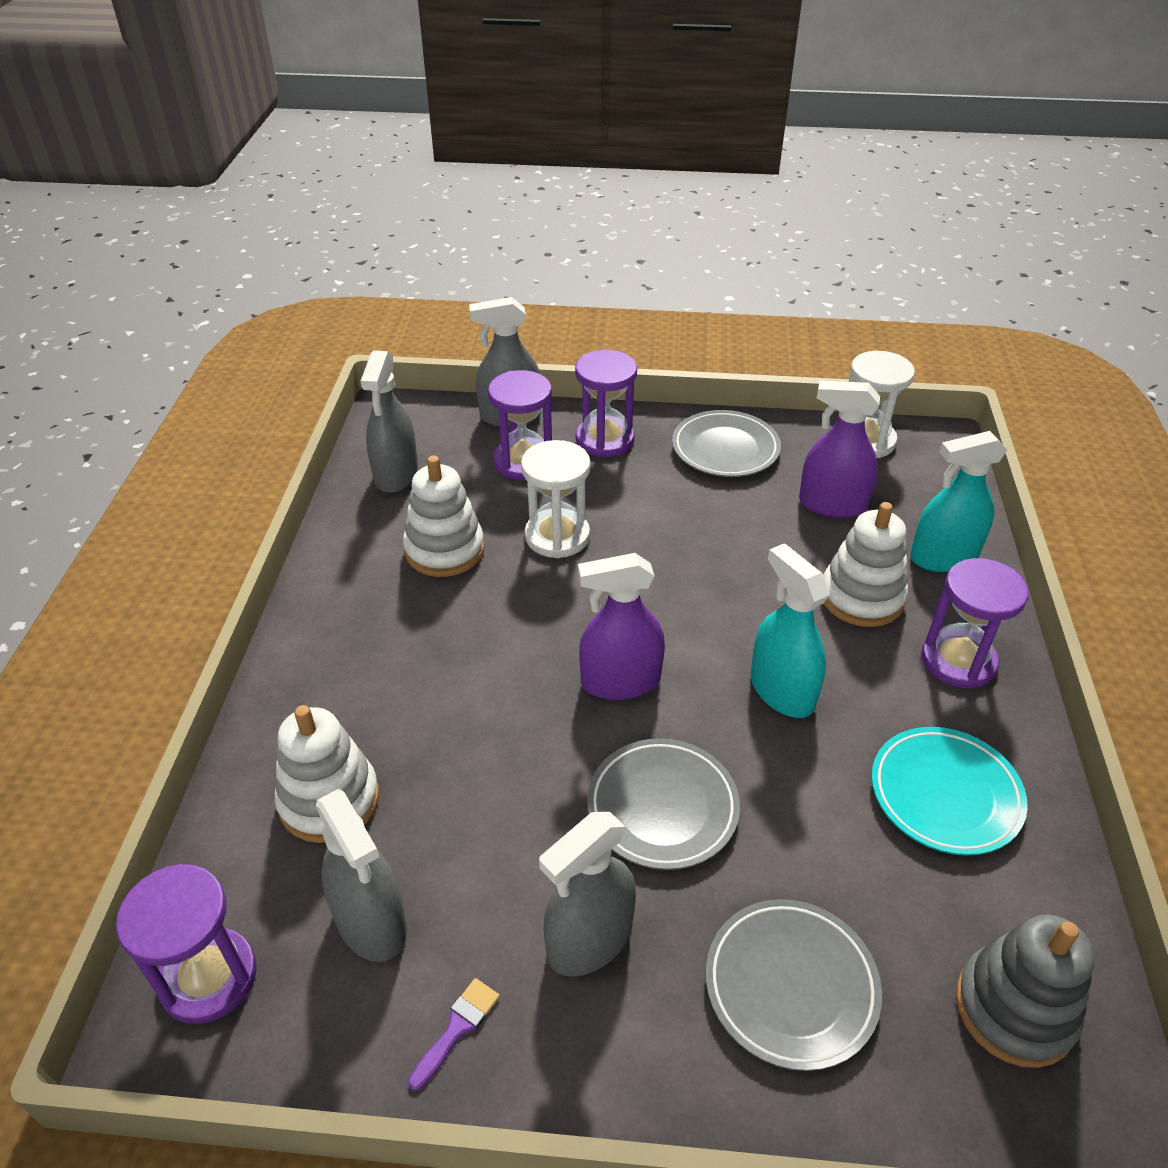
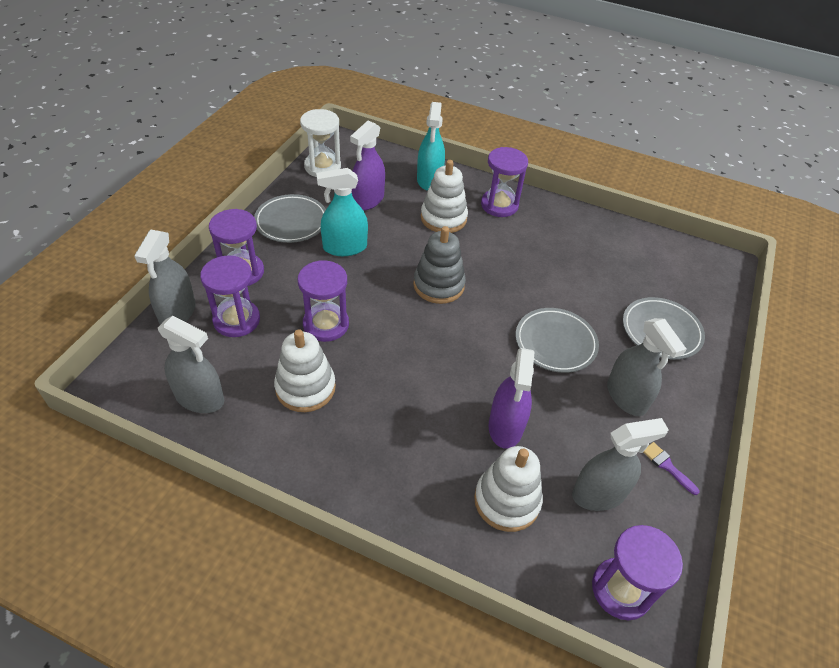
camera: 75 degrees left, 5 degrees up
white hourglass [521,440,591,558] -> purple hourglass [298,260,349,342]
purple spray bottle [578,553,665,700] -> purple spray bottle moved to [489,348,535,449]
turquoise spray bottle [751,543,830,718] -> turquoise spray bottle moved to [316,168,368,256]
turquoise plate [871,727,1028,856] -> none
grey stacking toy [956,915,1095,1068] -> grey stacking toy moved to [413,226,466,304]

